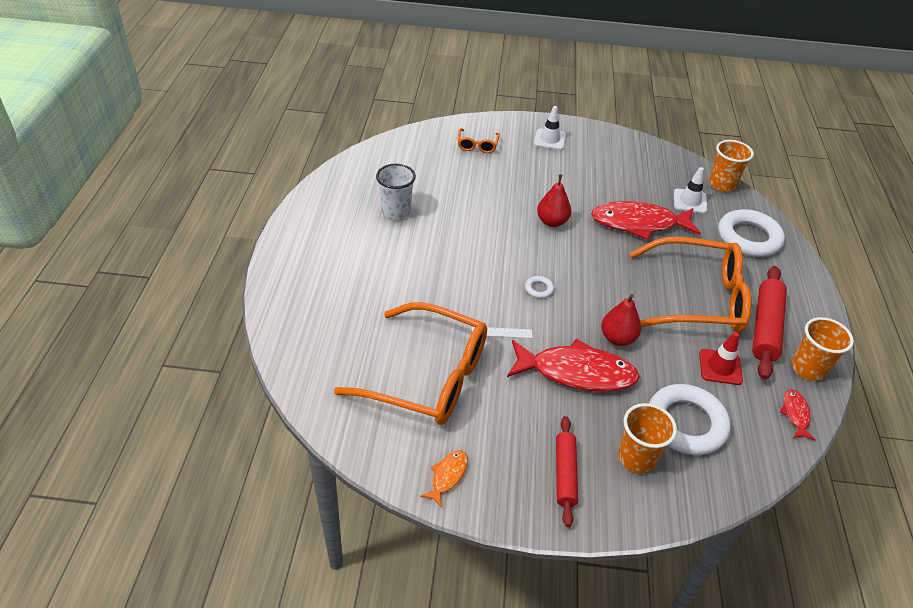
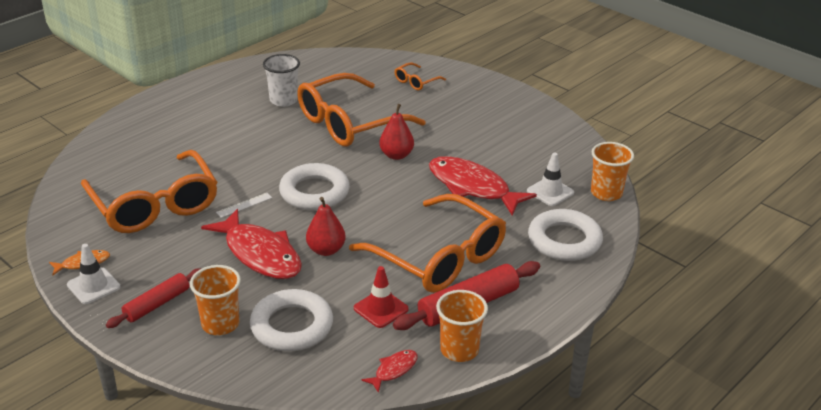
camera: 40 degrees right, 10 degrees down
white ruler [472,327,533,338] -> white ruler turned 75 degrees counterclockwise [216,193,272,218]
white ring [525,276,554,298] -> white ring [279,163,350,210], size x2.41
white traffic cone [534,106,566,150] -> white traffic cone moved to [67,244,121,304]
none -> orange glasses [297,73,426,147]

